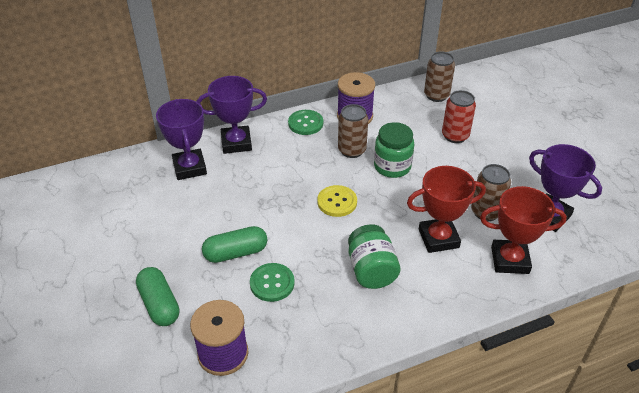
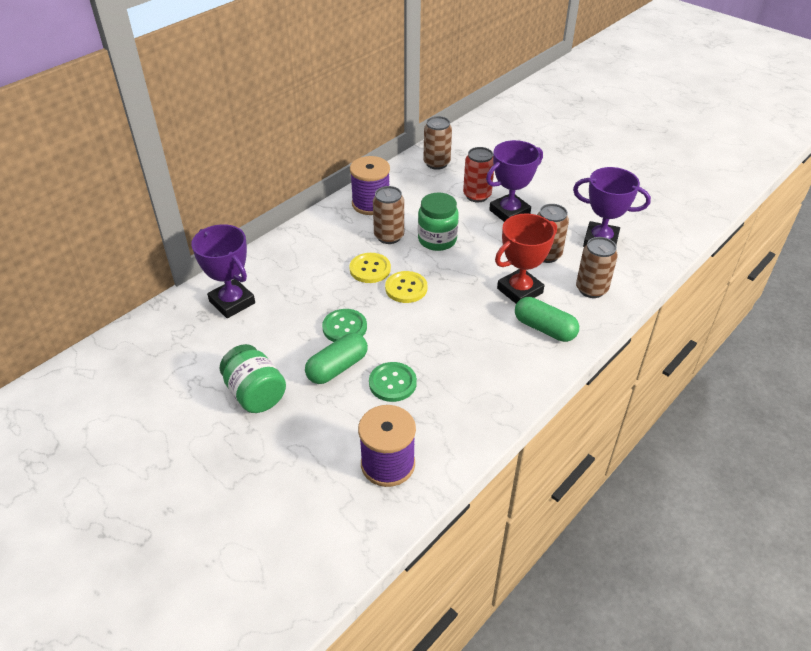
camera: 25 degrees left, 0 degrees up
green capsule [136,267,179,326] -> green capsule moved to [515,297,579,342]
purple trophy [197,76,267,154] -> purple trophy moved to [486,140,543,222]
green button [288,110,323,135] -> green button moved to [322,309,367,342]
green jar [348,224,400,289] -> green jar moved to [220,344,286,413]
red trophy [480,186,567,274] -> brown can [576,237,618,298]
none -> yellow button [349,253,391,283]

